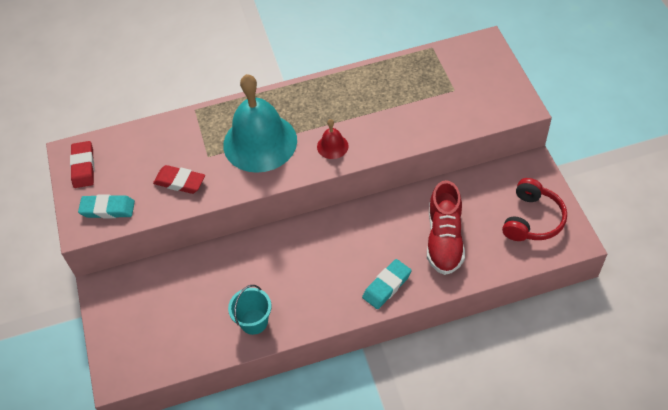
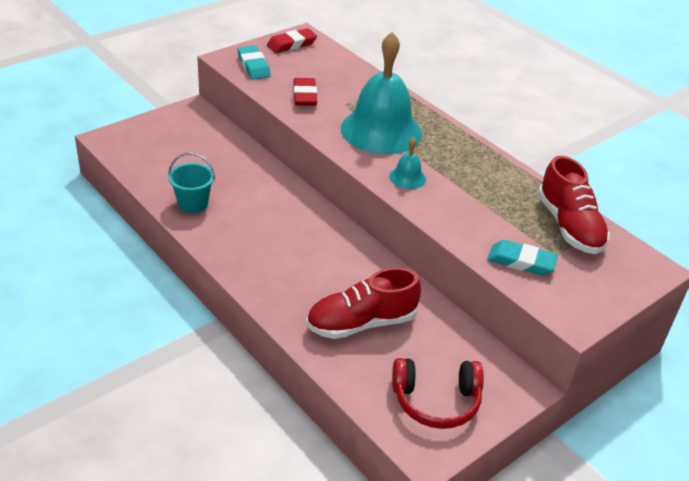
camera: 60 degrees right, 15 degrees down
red bell [317,119,349,159] -> turquoise bell [389,137,426,189]
turquoise eraser [362,259,412,309] -> turquoise eraser moved to [488,240,558,276]
none -> red shoe [538,156,610,254]

